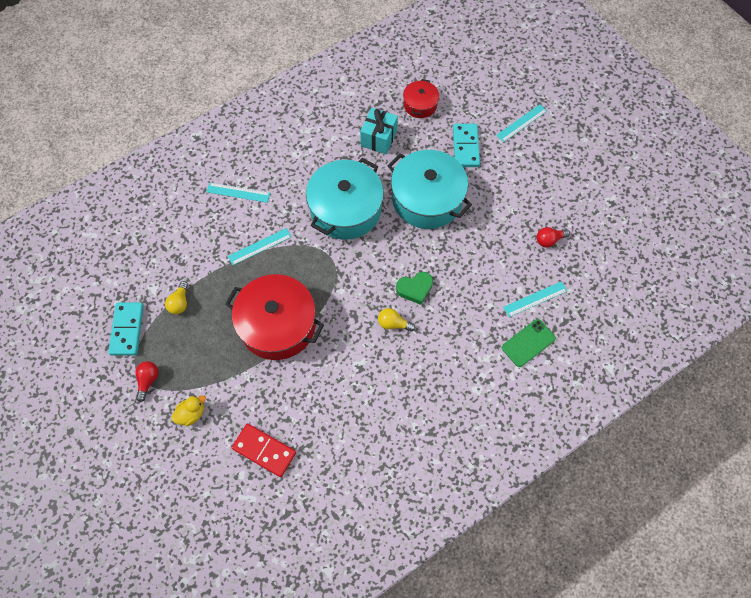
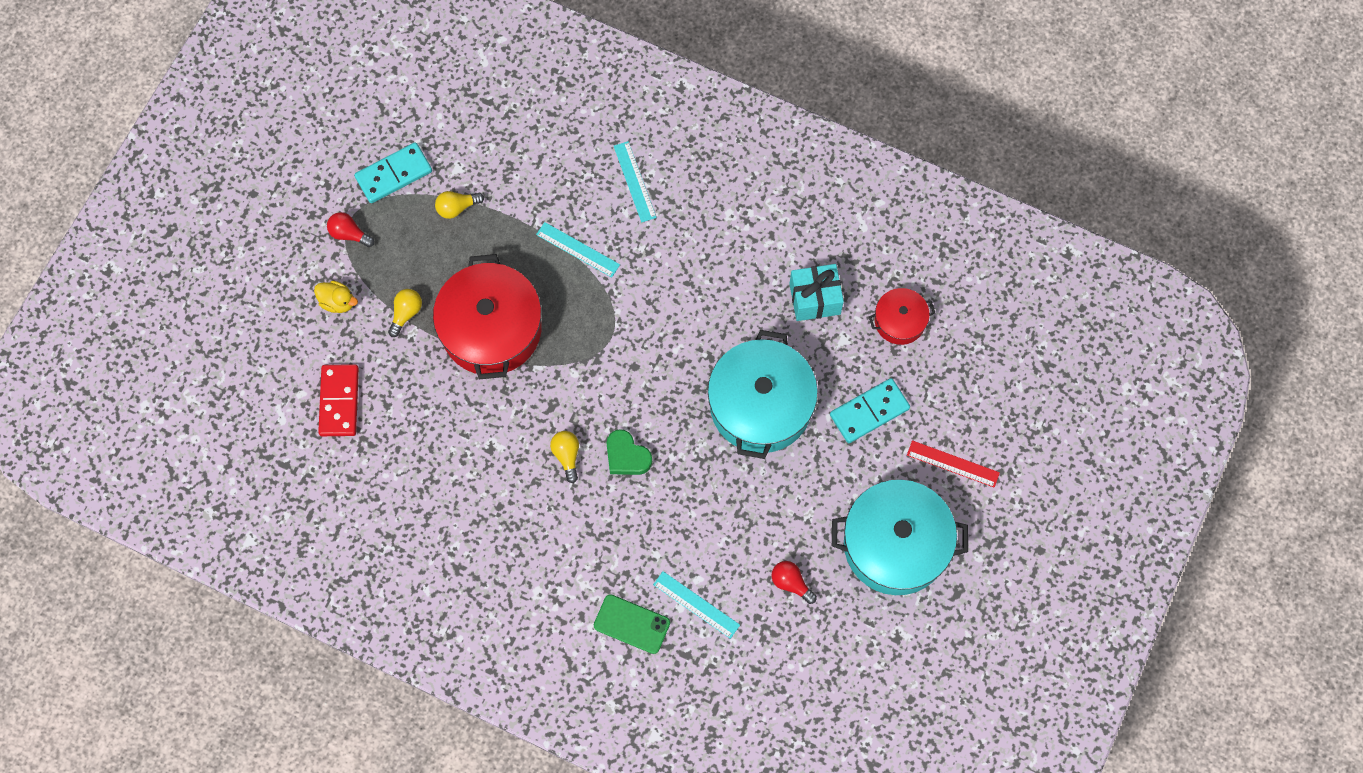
camera: 60 degrees right, 5 degrees up
red light bulb [135,361,158,402] -> red light bulb turned 135 degrees counterclockwise [327,212,374,247]
turquoise pot [306,158,384,240] -> turquoise pot moved to [832,480,968,595]
turquoise ruler [496,104,547,142] -> red ruler [907,440,1000,488]
none -> yellow light bulb [388,289,422,337]

